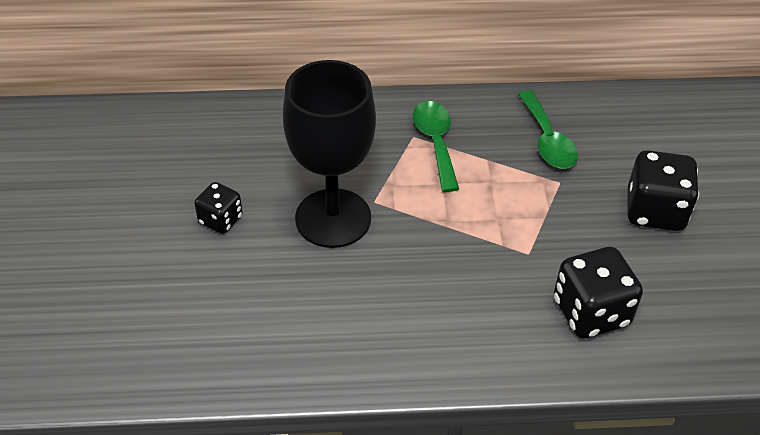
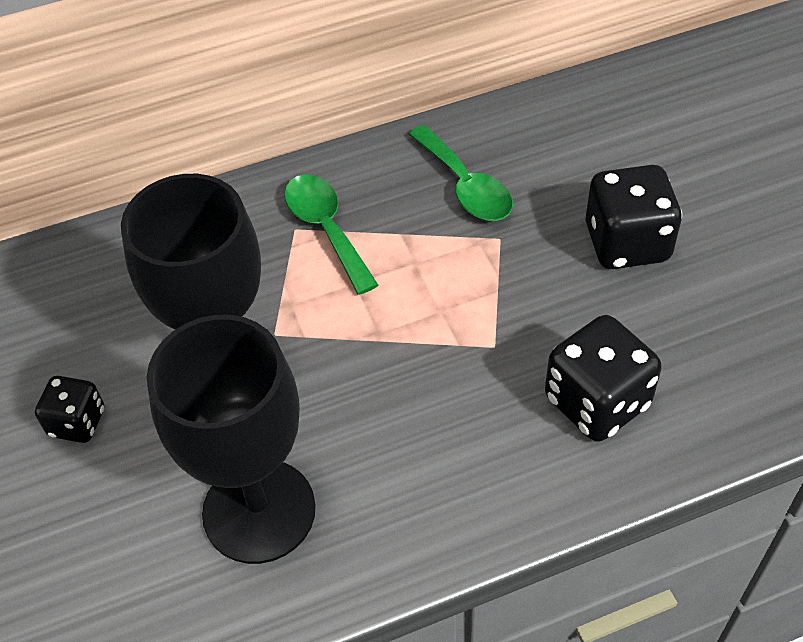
camera: 15 degrees left, 5 degrees up
none -> black goblet [147,315,316,564]

